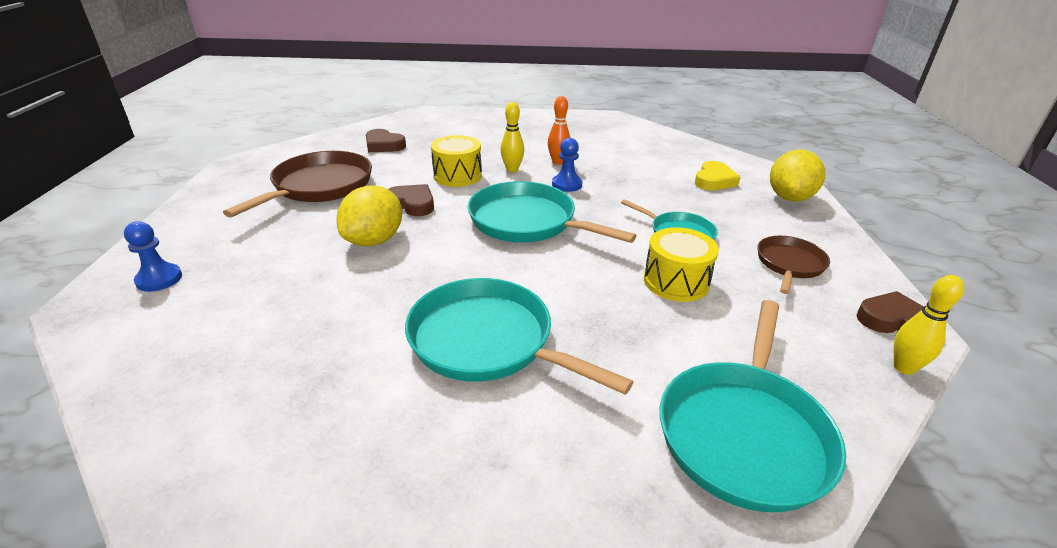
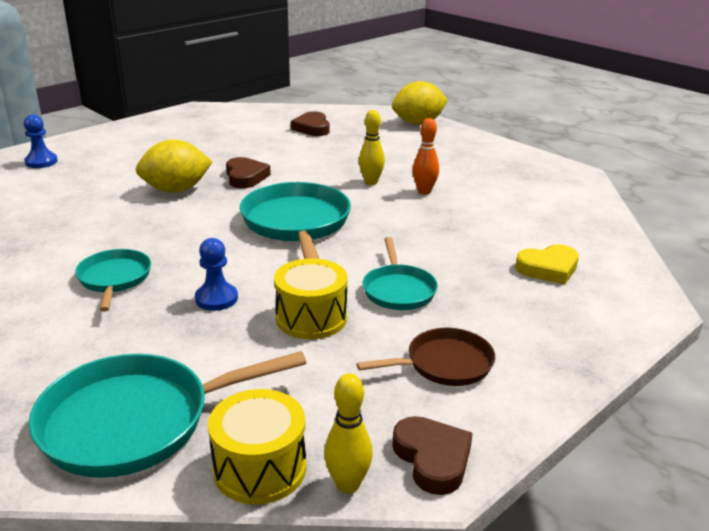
camera: 45 degrees right, 5 degrees down
brown pan [223,151,372,217] -> none
turquoise pan [405,278,634,395] -> turquoise pan [75,249,151,312], size x0.58
yellow drum [431,135,482,187] -> yellow drum moved to [208,389,306,504]
blue pawn [552,138,582,192] -> blue pawn moved to [195,238,238,311]
yellow lemon [770,149,825,202] -> yellow lemon moved to [392,81,448,125]

